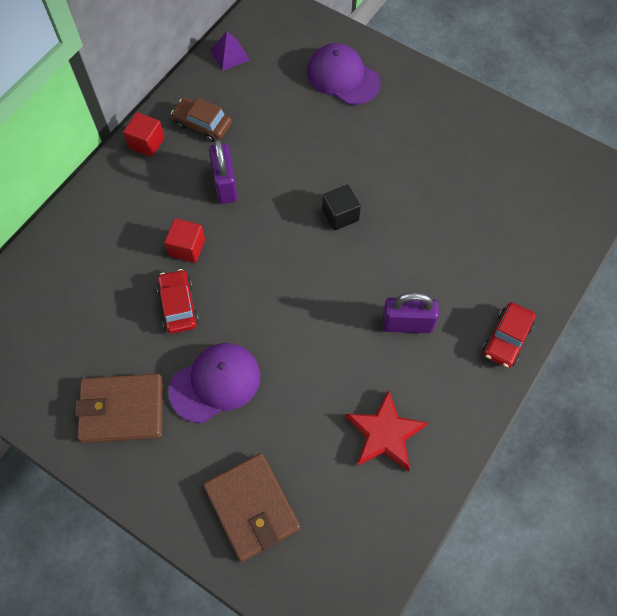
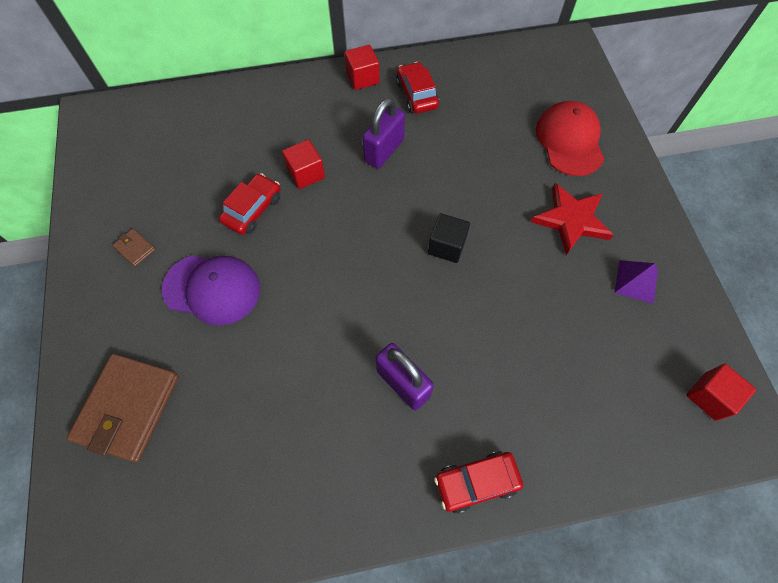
camera: 45 degrees right, 0 degrees up
brown wallet [75,374,163,443] -> brown wallet [112,229,155,267], size x0.42
brown car [171,98,232,142] -> red car [396,62,439,114]
purple pyramid [210,32,250,71] -> purple pyramid moved to [614,260,658,304]
purple cap [307,43,381,105] -> red cap [536,101,604,176]
red star [345,390,428,472] -> red star moved to [531,183,613,255]
none -> red cube [686,364,756,421]

